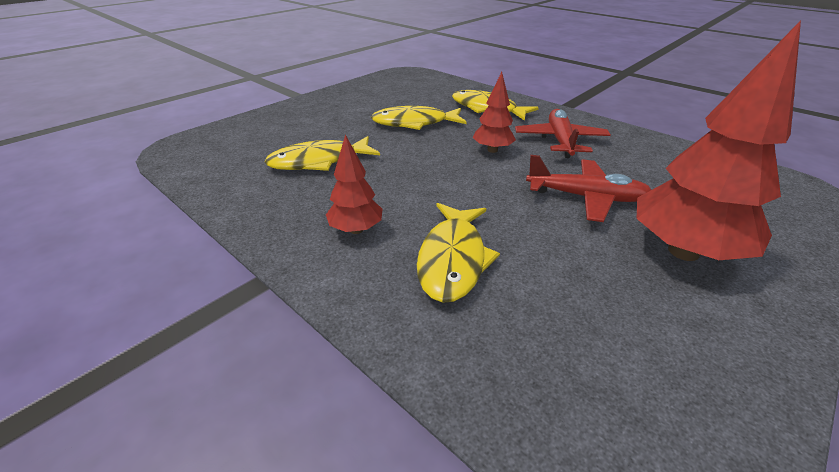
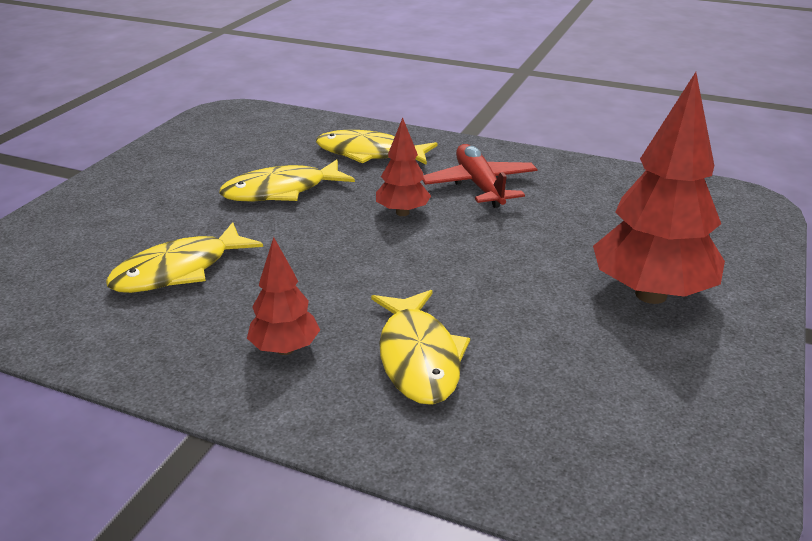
camera: 20 degrees left, 5 degrees down
red plane [526,155,651,222] -> none

